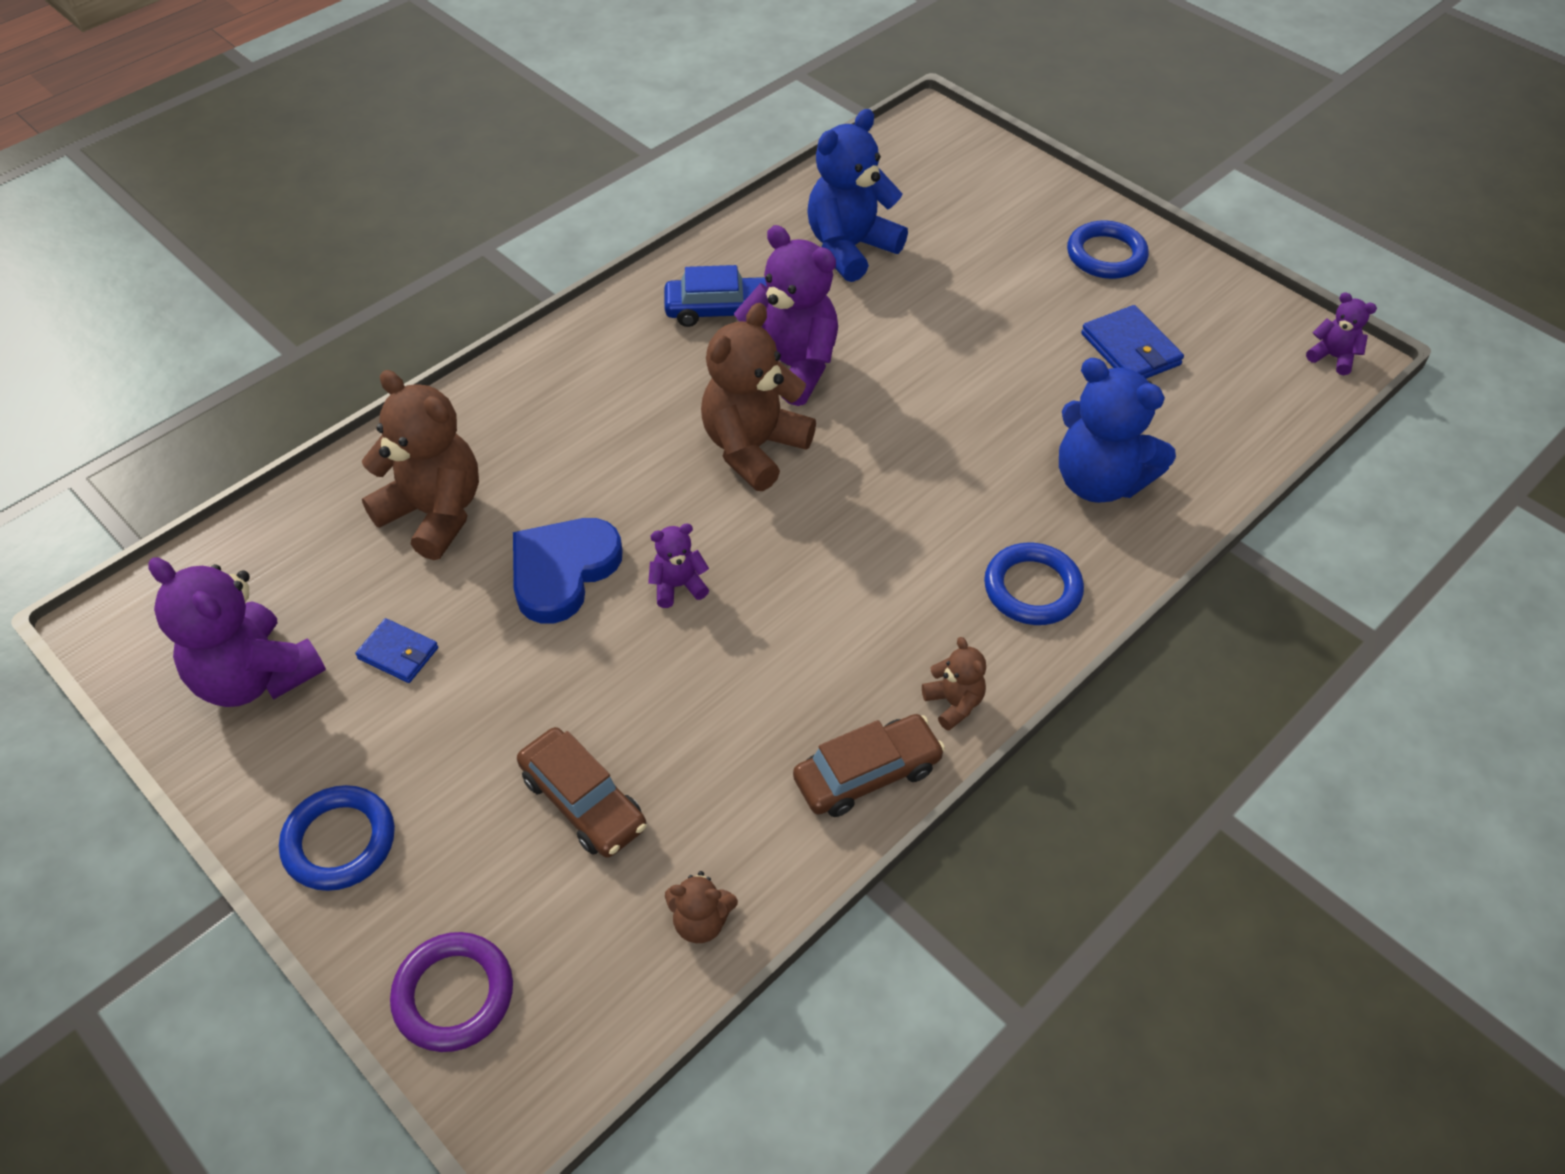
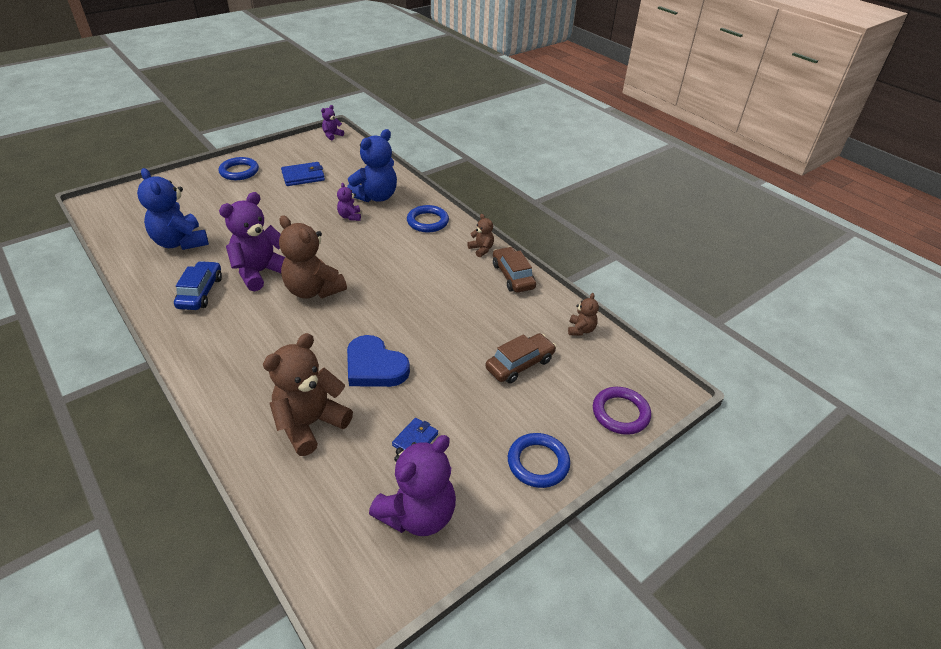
camera: 85 degrees left, 10 degrees down
purple teddy bear [648,523,709,608] -> purple teddy bear moved to [337,183,361,221]
brown teddy bear [922,637,986,731] -> brown teddy bear turned 75 degrees clockwise [467,214,494,257]

